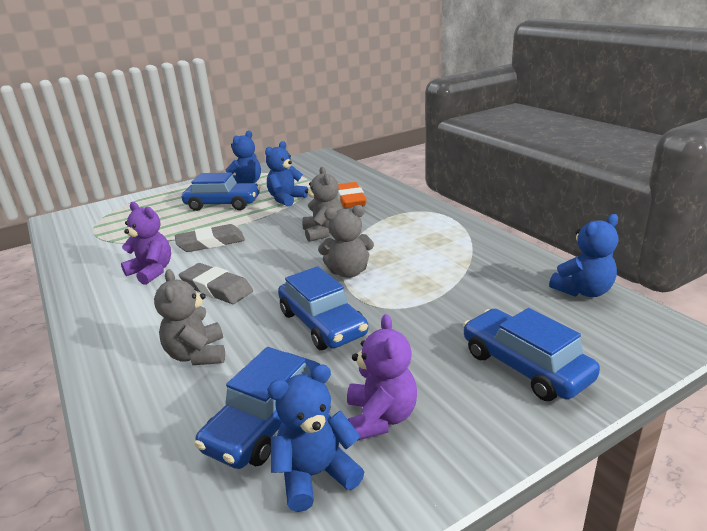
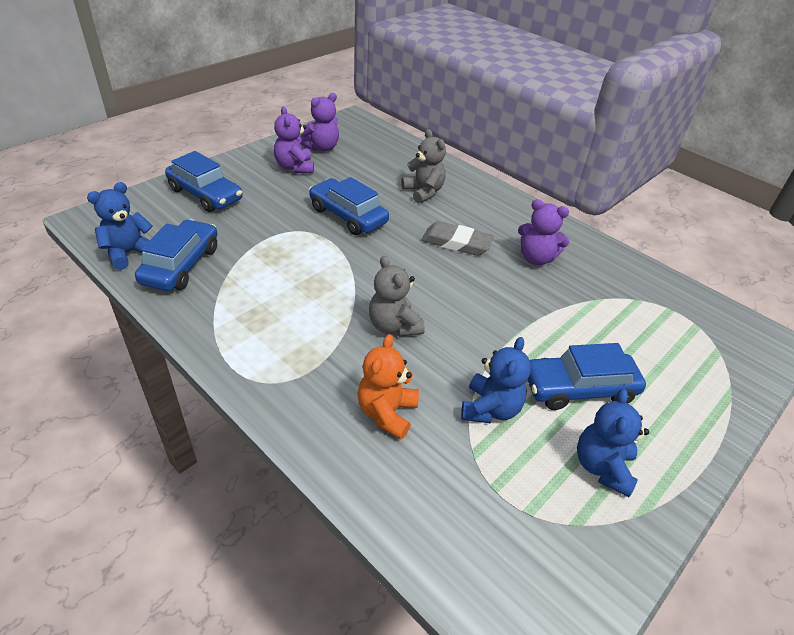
camera: 160 degrees right, 15 degrees up
grey eraser [175,224,245,252] -> none
blue car [195,347,320,469] -> blue car moved to [135,219,217,291]
blue teddy bear [267,365,364,512] -> purple teddy bear [300,93,339,151]
grey teddy bear [318,205,374,278] -> none
orange eraser [337,182,367,208] -> orange teddy bear [358,334,419,439]

